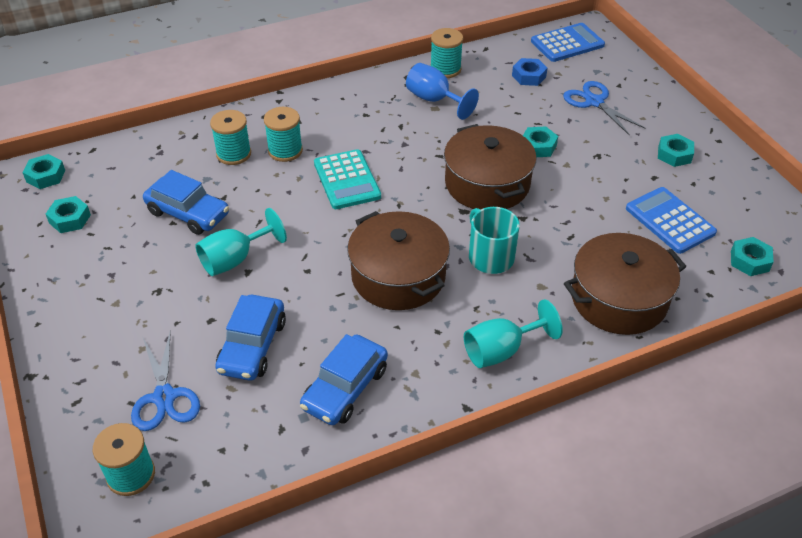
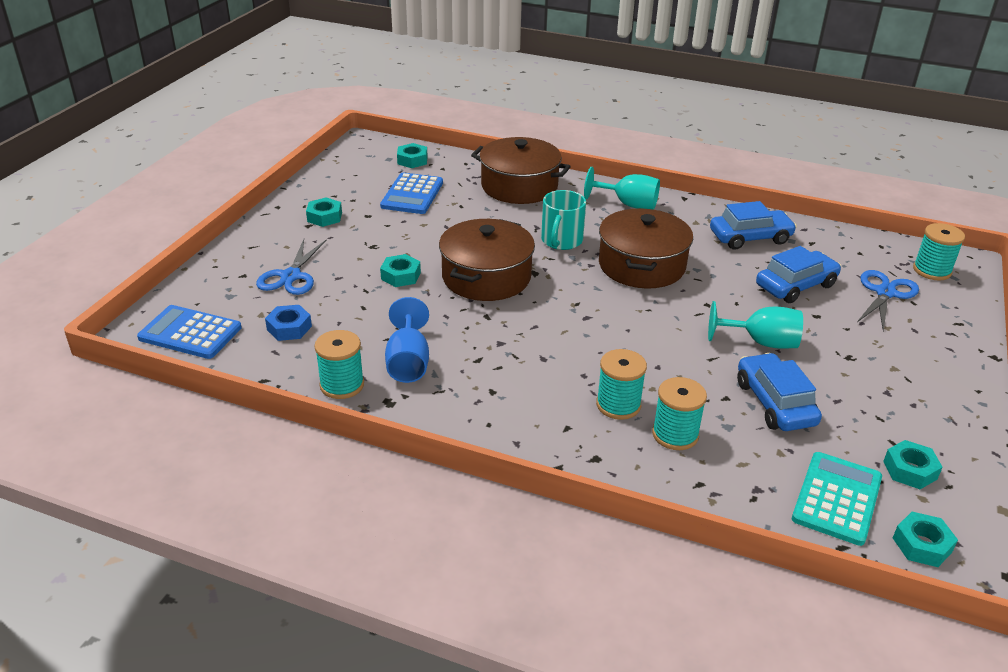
camera: 135 degrees left, 10 degrees down
turquoise calculator [314,149,381,209] -> turquoise calculator moved to [792,452,882,546]

